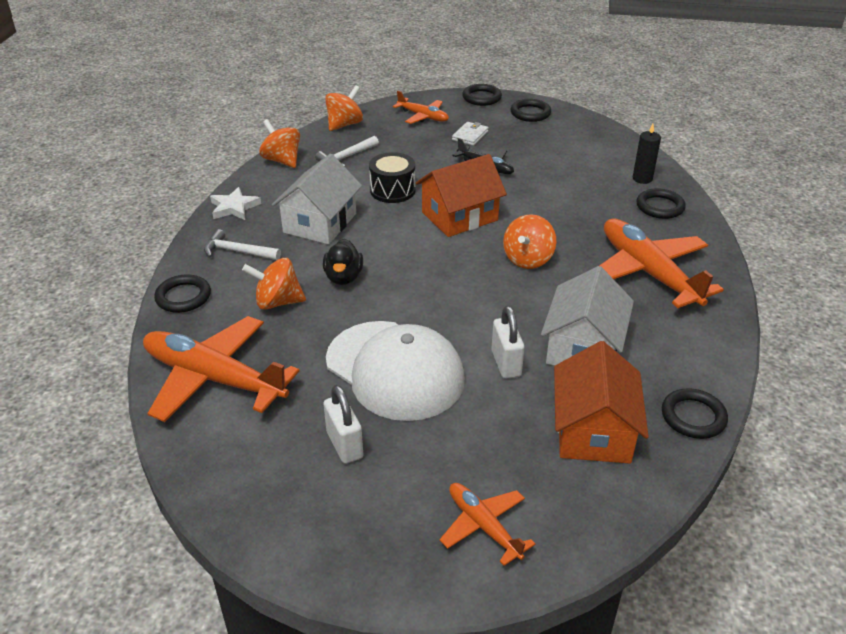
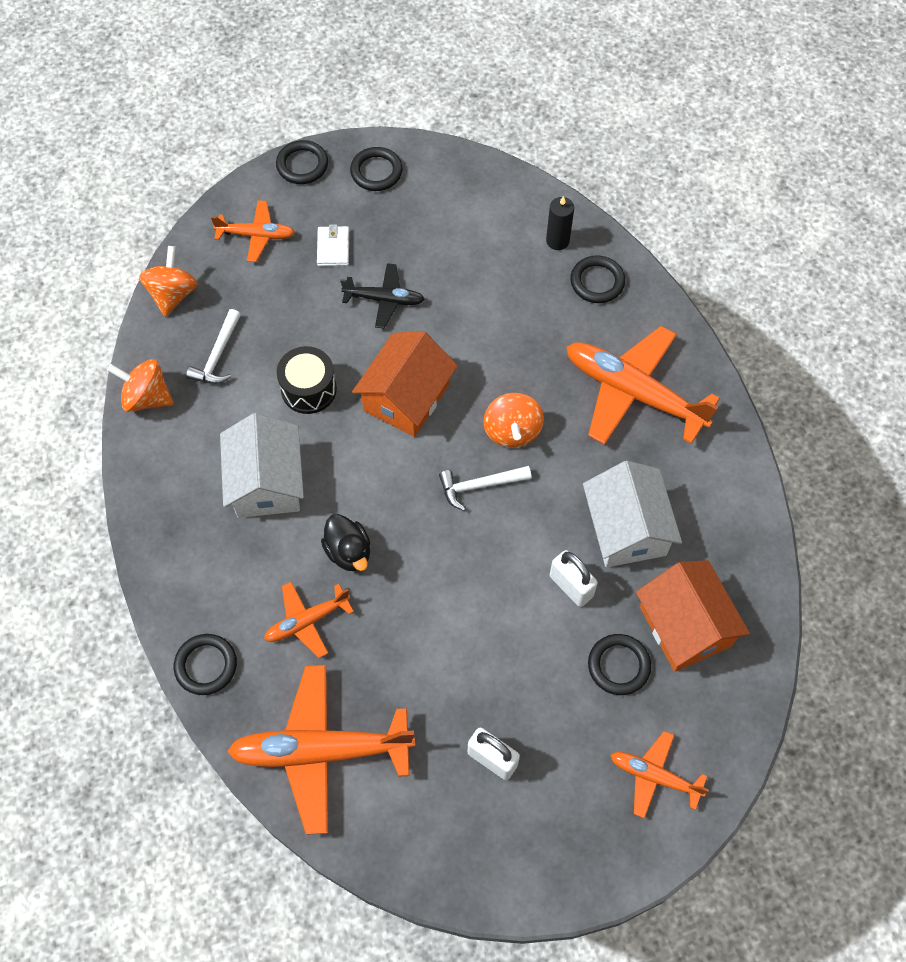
camera: 30 degrees left, 25 degrees up
white hammer [204,229,281,260] -> white hammer moved to [439,466,531,511]
white star [210,187,261,220] -> none
orange spinning top [242,258,306,310] -> orange plane [264,582,354,658]
white cap [326,321,465,421] -> none
black ring [662,388,728,439] -> black ring moved to [588,634,651,695]

